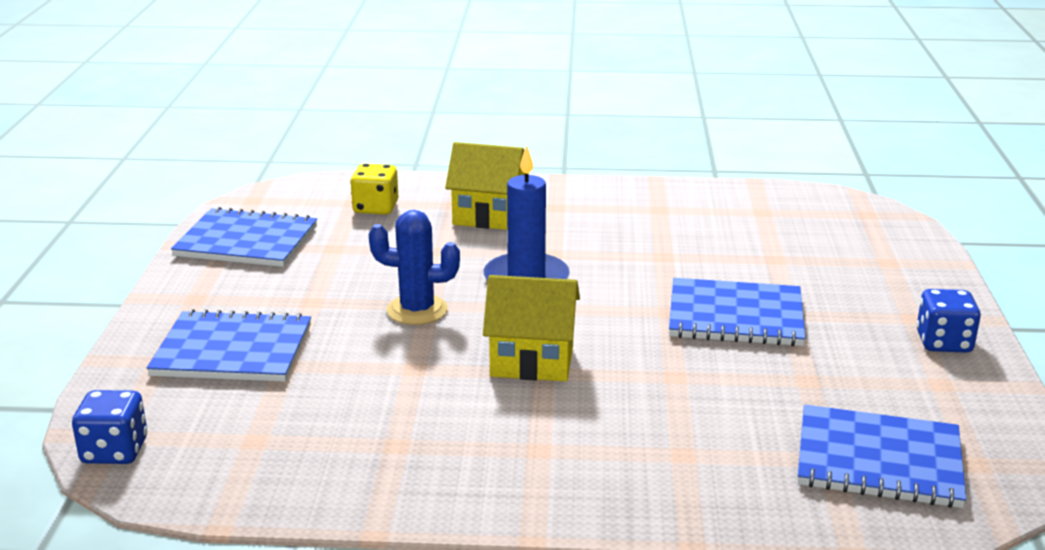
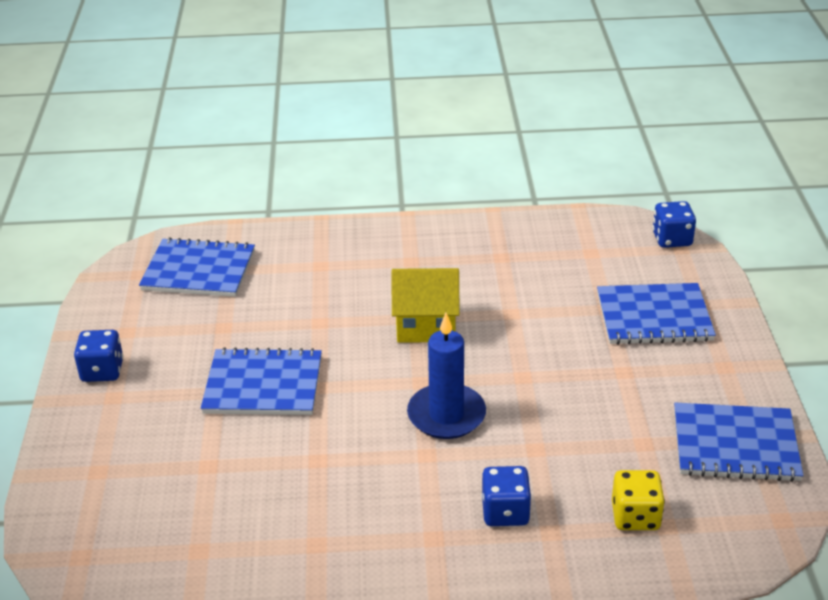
camera: 175 degrees right, 10 degrees up
blue cactus [369,210,460,325] -> none
yellow house [445,142,525,230] -> blue dice [481,466,531,526]

